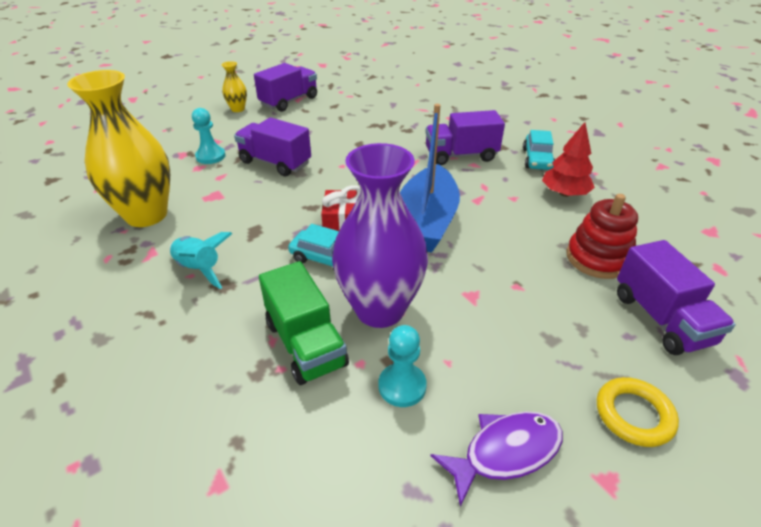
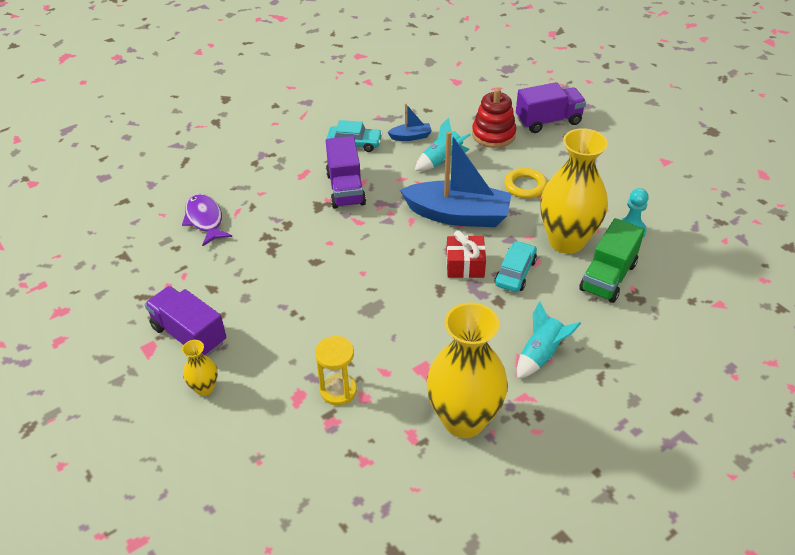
camera: 90 degrees left, 5 degrees up
turquoise pawn [192,108,226,164] -> yellow hourglass [315,336,357,405]
purple truck [234,117,311,176] -> none
green truck [259,261,349,385] -> green truck turned 150 degrees clockwise [579,218,645,303]
purple vase [332,143,428,328] -> yellow vase [540,128,608,254]
purple fish [430,411,563,507] -> purple fish moved to [182,194,232,246]
red tree [542,122,595,197] -> blue boat [387,103,432,141]
yellow ring [597,377,679,447] -> yellow ring moved to [504,168,547,199]
none -> turquoise rocket [415,117,471,171]

